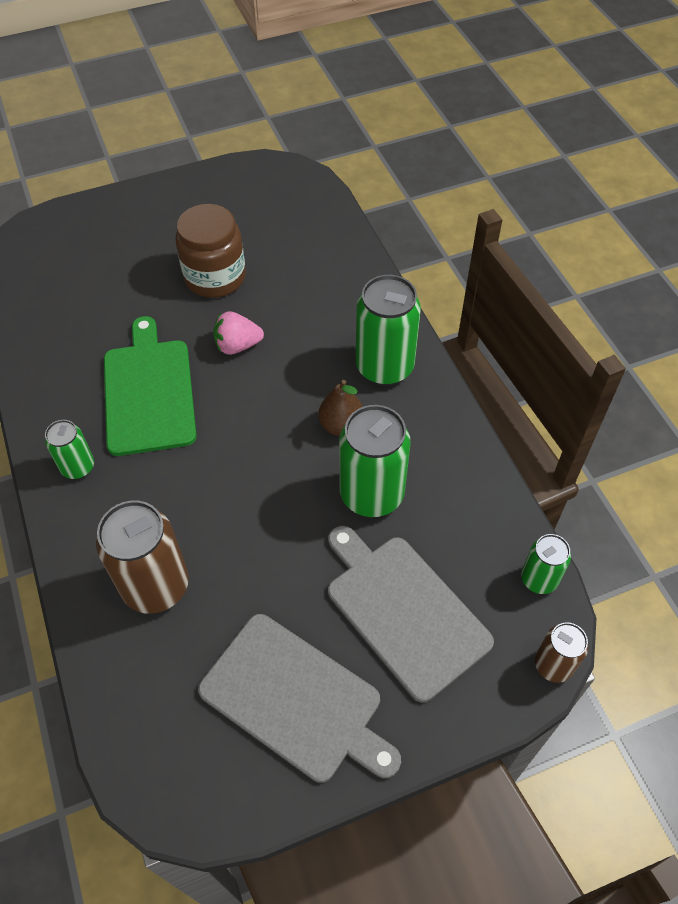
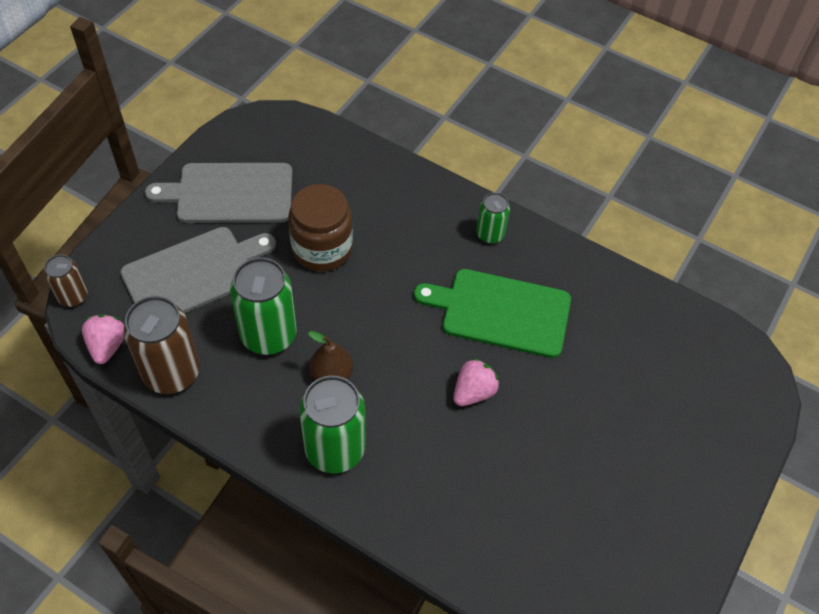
camera: 140 degrees right, 0 degrees up
brown can [96,501,189,614] -> brown can moved to [124,296,200,394]
green cutting board [104,316,197,456] -> green cutting board turned 150 degrees clockwise [414,269,571,358]
brown jar [176,204,246,298] -> brown jar moved to [288,184,353,272]
grey cutting board [328,526,494,703] -> grey cutting board turned 45 degrees counterclockwise [120,227,276,313]
green can [521,534,571,594] -> pink strawberry [82,314,125,364]

